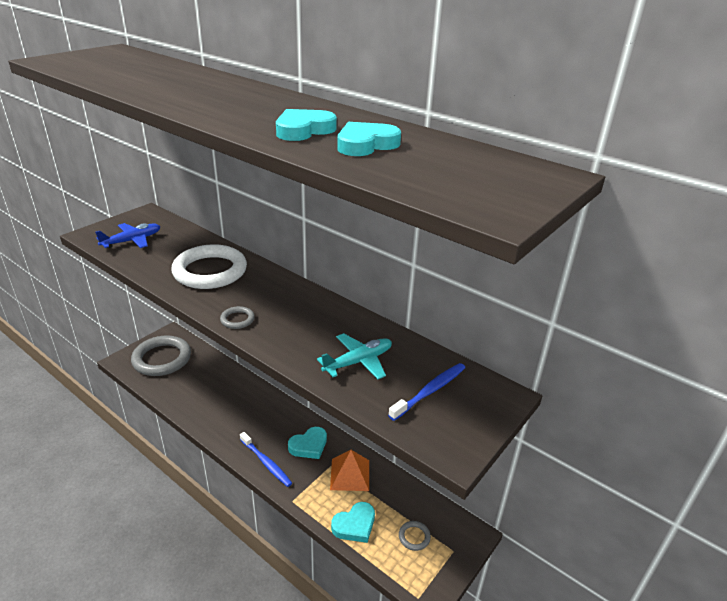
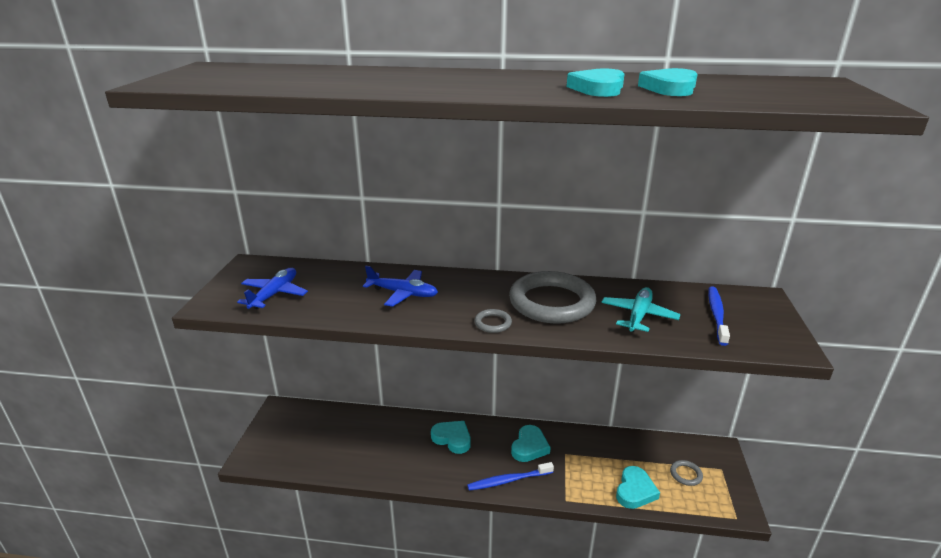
camera: 30 degrees left, 5 degrees down
grey ring [131,335,191,376] -> grey ring moved to [509,271,596,324]
white ring [171,244,247,289] -> blue plane [363,266,438,307]
blue toothbrush [240,432,292,487] -> blue toothbrush turned 150 degrees clockwise [467,462,554,491]
orange pyramid [330,450,369,491] -> none
none -> turquoise heart [431,421,471,454]

